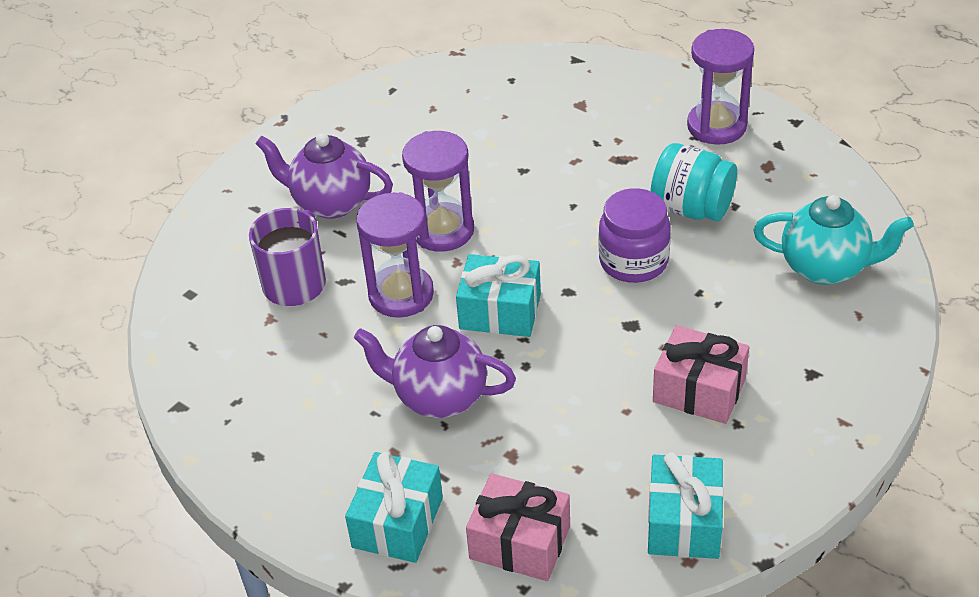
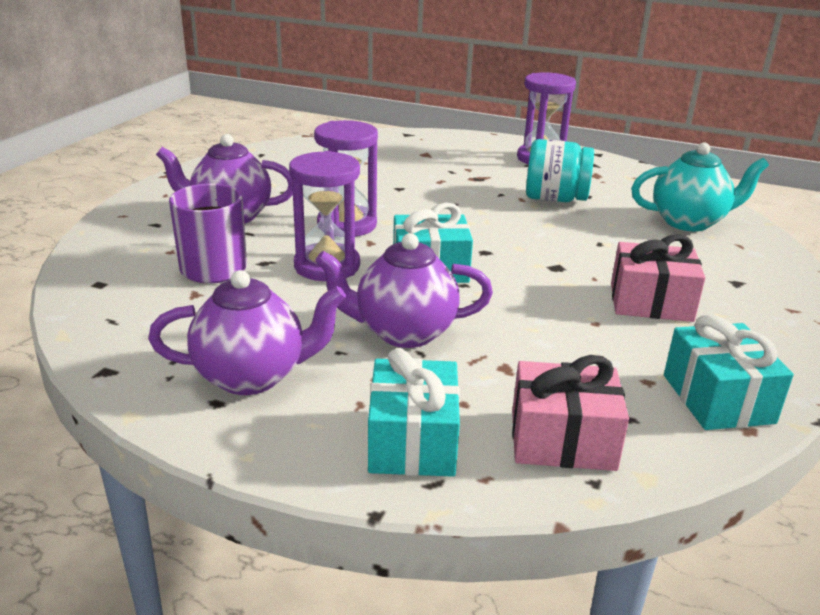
camera: 20 degrees left, 15 degrees down
purple jar [598,188,671,283] -> none
none -> purple teapot [148,270,346,395]

